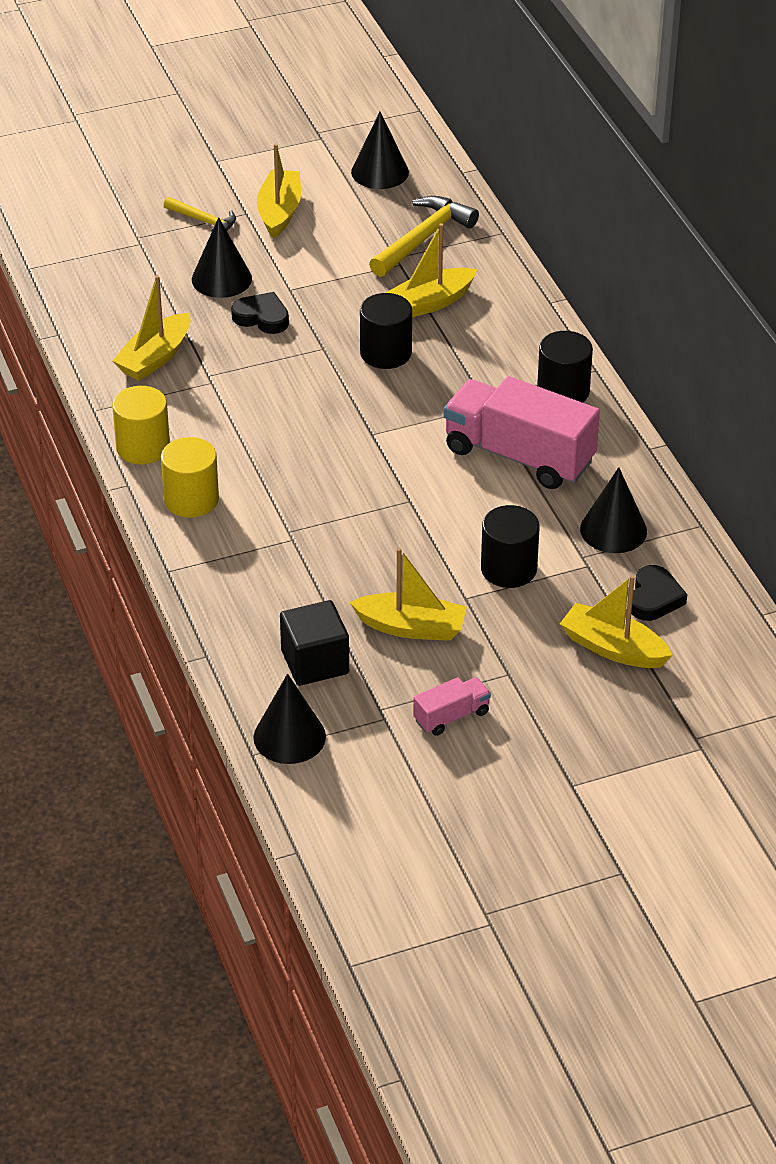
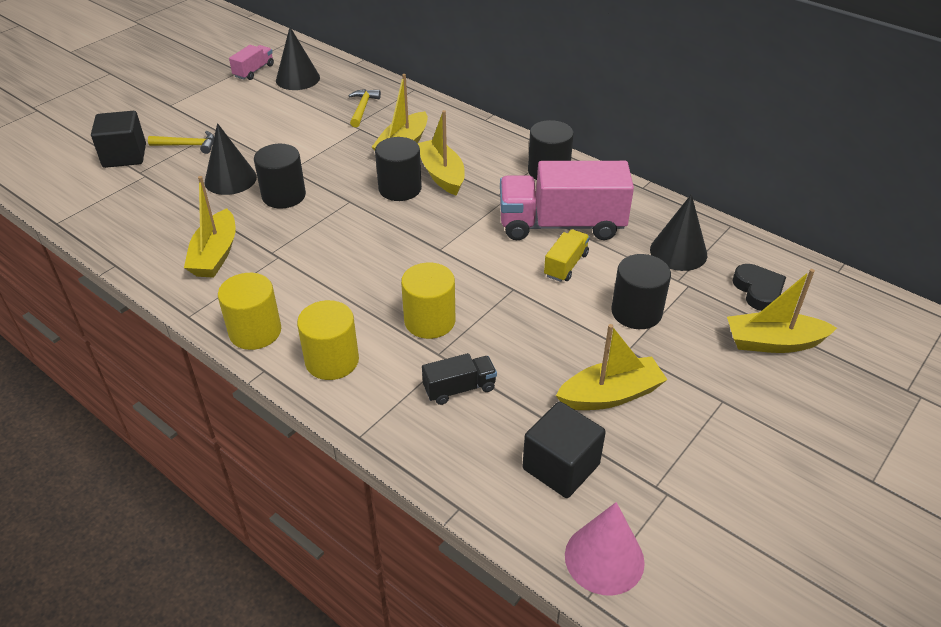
camera: 30 degrees left, 0 degrees up
black heart [231,292,289,334] -> black cylinder [254,144,306,209]
black cone [253,674,326,764] -> pink cone [565,502,645,595]
yellow boat [257,143,301,238] -> yellow boat moved to [417,110,465,196]
yellow hammer [369,196,479,277] -> yellow hammer [349,89,381,127], size x0.59
pink truck [413,677,491,736] -> pink truck moved to [229,45,274,80]
none -> black cube [91,111,146,168]
none -> yellow cylinder [401,263,455,339]
none -> black truck [422,353,497,405]
none -> yellow truck [544,229,590,282]

